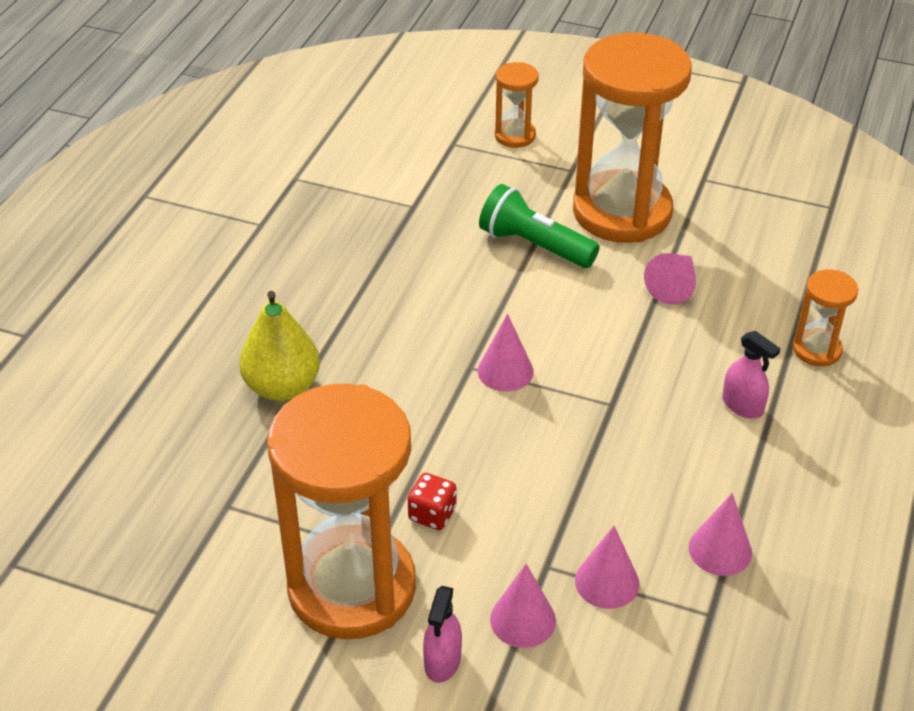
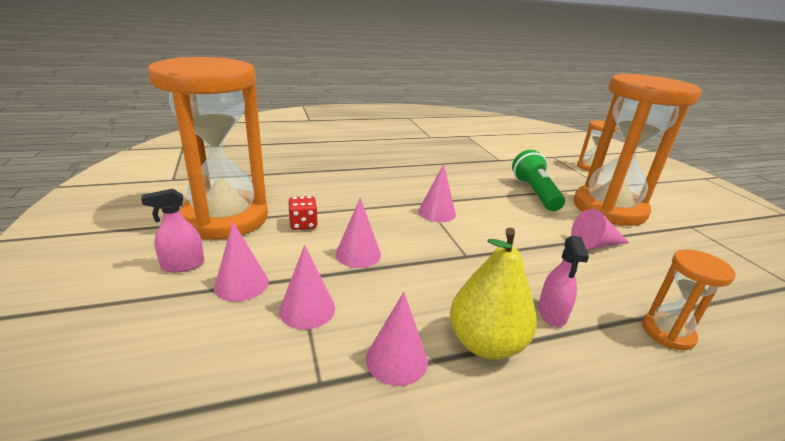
camera: 50 degrees right, 15 degrees down
yellow pear [239,291,320,401] -> yellow pear moved to [450,228,537,360]
none -> pink cone [336,198,381,268]

